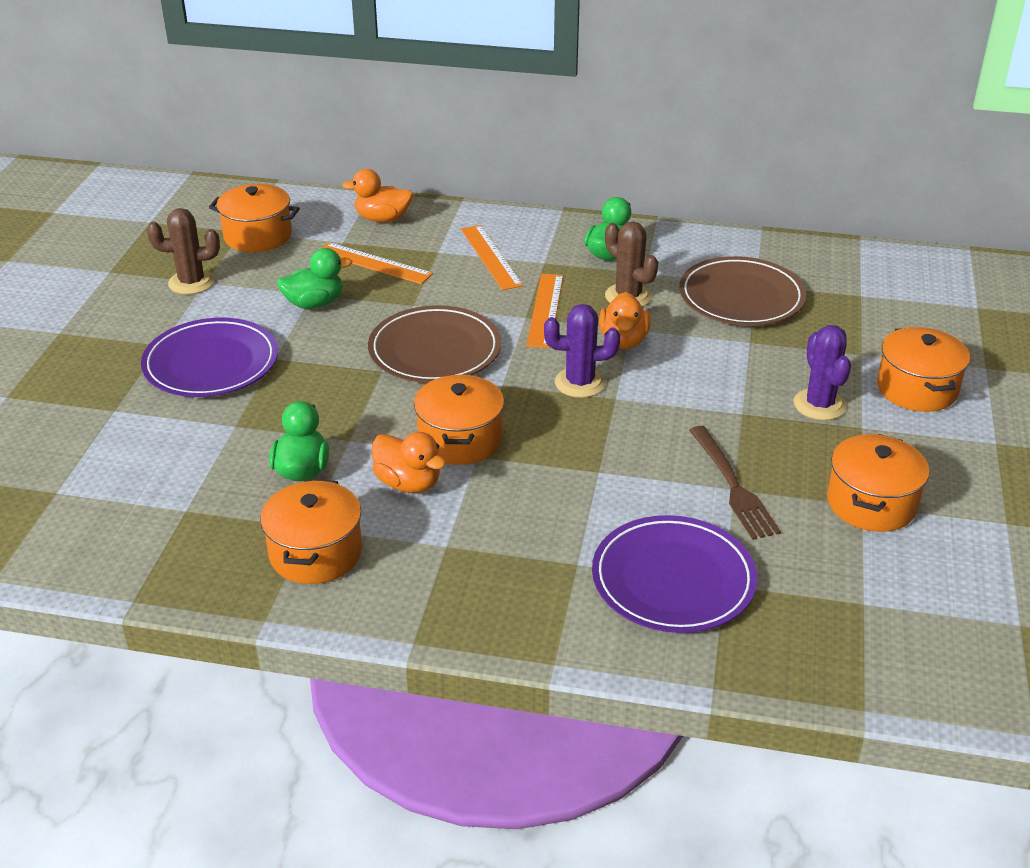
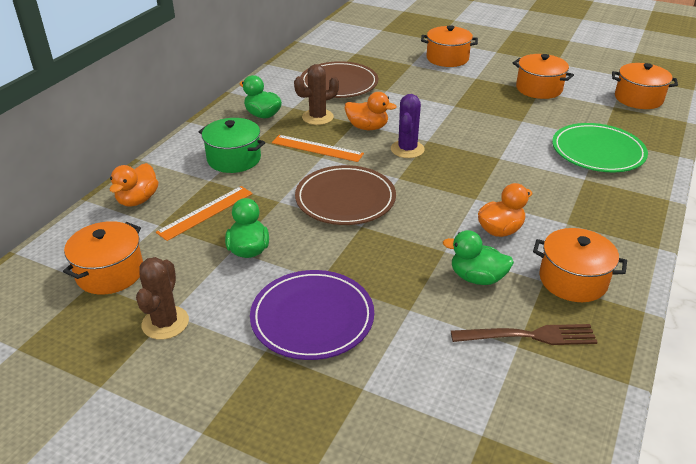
camera: 75 degrees left, 0 degrees up
orange pot [414,375,504,465] -> orange pot moved to [612,63,678,109]
orange ruler [461,225,523,290] -> green pot [199,118,265,173]
purple plate [592,515,757,633] -> green plate [552,123,648,172]
brown fork [689,426,781,540] -> brown fork moved to [451,324,598,345]
purple cactus [794,325,851,420] -> none

